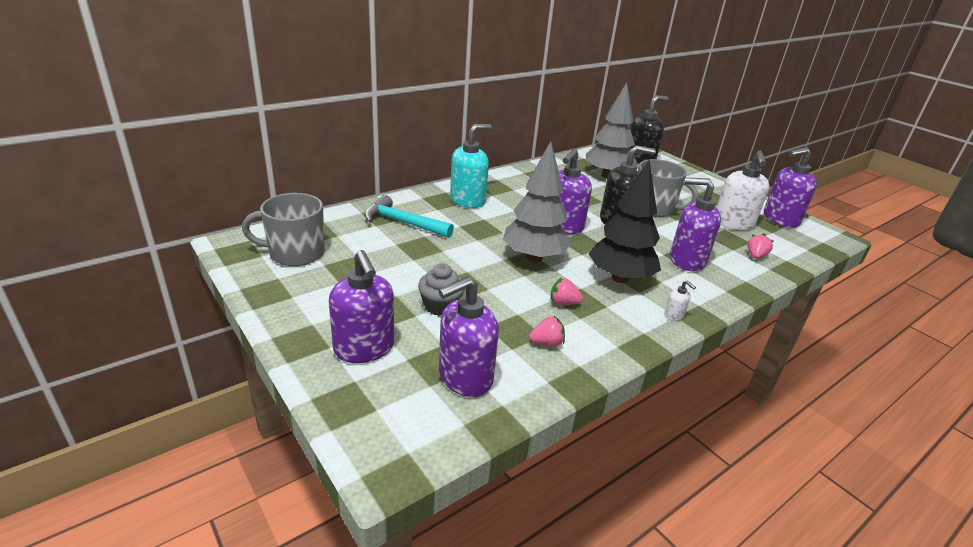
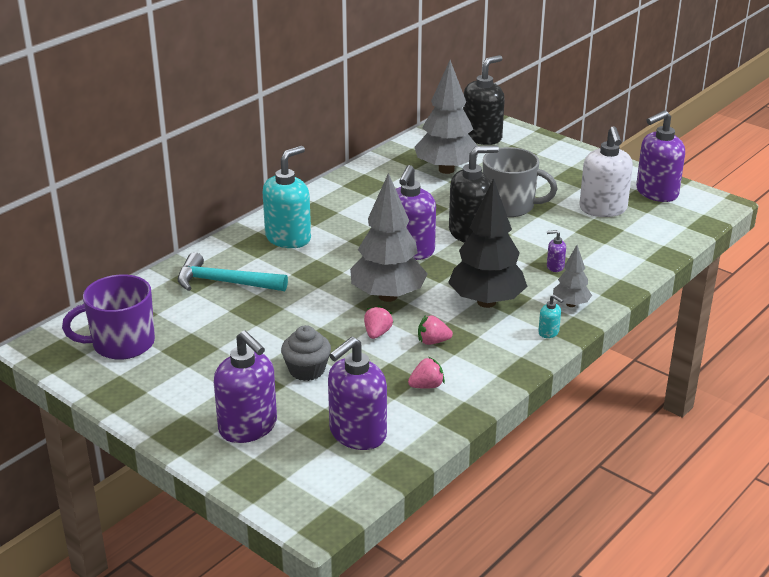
camera: 10 degrees left, 0 degrees up
grey mug [242,193,325,266] -> purple mug [62,274,155,360]
white soap dispenser [664,280,696,321] -> turquoise soap dispenser [538,295,564,338]
purple soap dispenser [670,177,721,271] -> purple soap dispenser [547,230,566,272], size x0.43
pink strawberry [748,233,774,259] -> pink strawberry moved to [364,305,394,339]
none -> grey tree [553,245,592,307]

